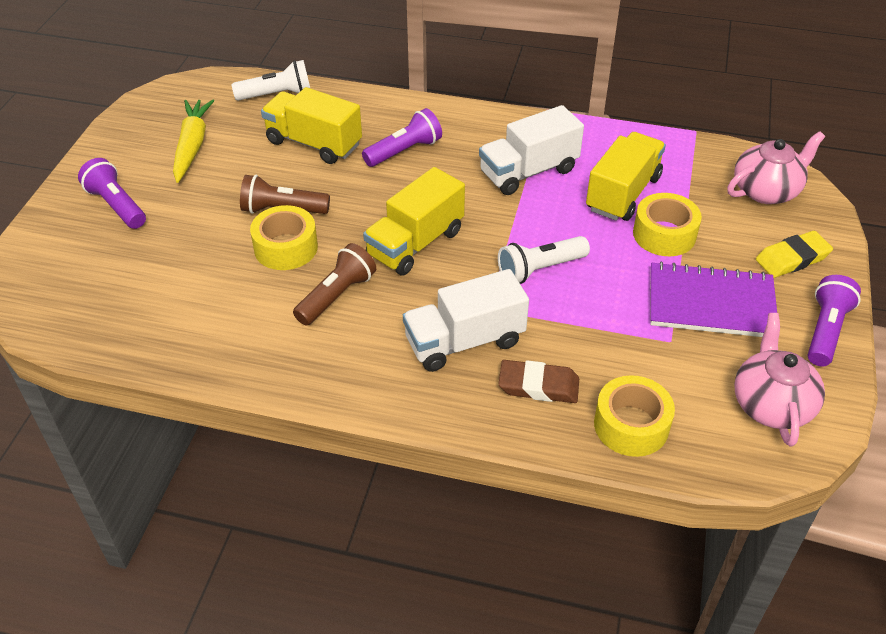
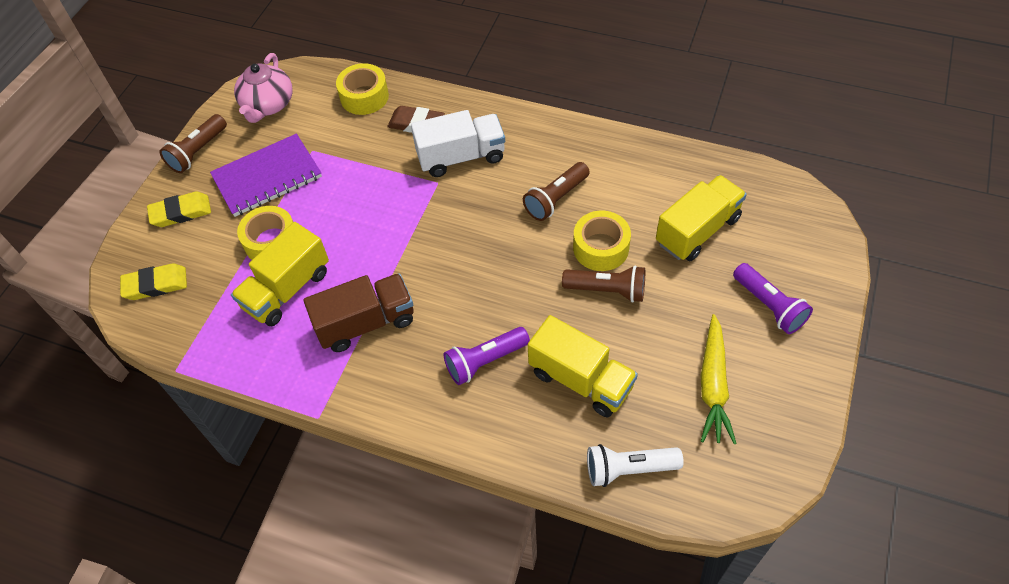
camera: 170 degrees left, 10 degrees up
yellow truck [363,167,465,276] -> yellow truck moved to [656,175,747,261]
white truck [479,105,584,195] -> brown truck [303,273,414,352]
white flashlight [498,236,590,284] -> none
purple notebook [650,261,780,337] -> purple notebook turned 45 degrees counterclockwise [210,134,322,217]
pink teapot [727,131,825,204] -> yellow eraser [120,263,187,300]
purple flashlight [808,275,861,366] -> brown flashlight [159,114,227,173]

